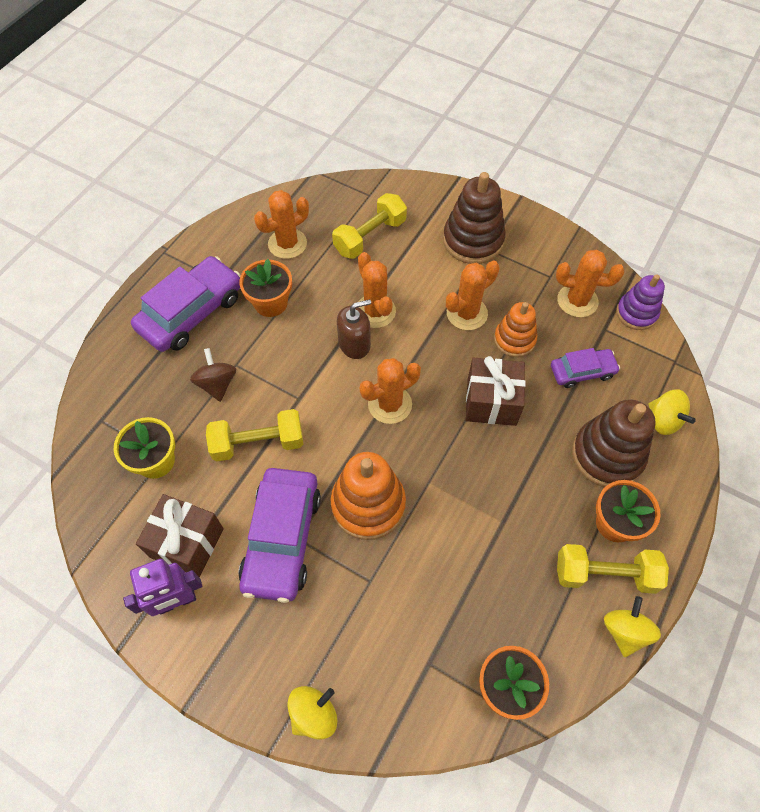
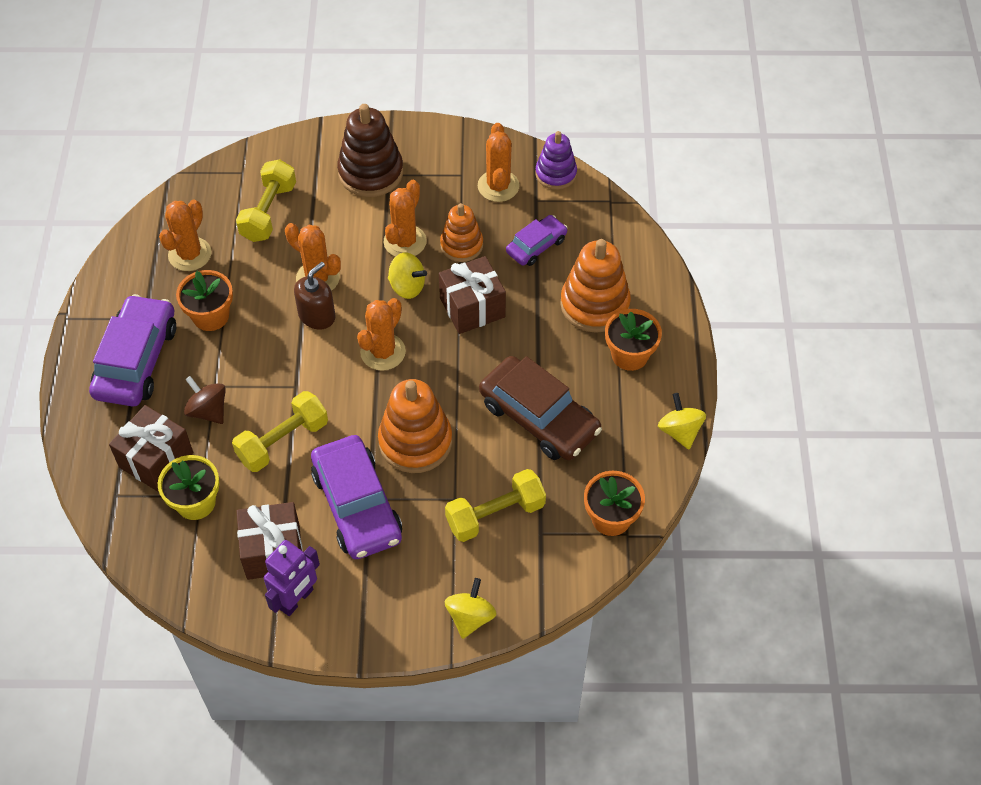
camera: 30 degrees left, 5 degrees down
orange cactus [556,249,624,317] -> orange cactus turned 75 degrees counterclockwise [478,123,520,202]
yellow dumbbell [557,544,669,594] -> yellow dumbbell moved to [445,469,546,542]
brown stacking toy [572,399,656,487] -> orange stacking toy [560,239,631,333]
yellow spinning top [648,390,696,435] -> yellow spinning top moved to [388,253,427,299]
none -> brown gift [109,405,193,492]
none -> brown car [479,356,602,460]

